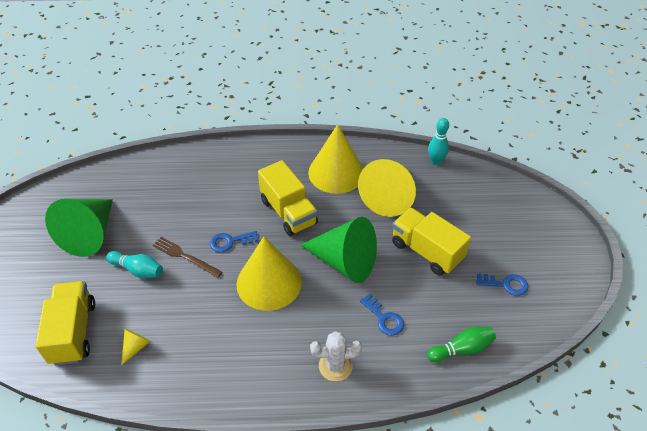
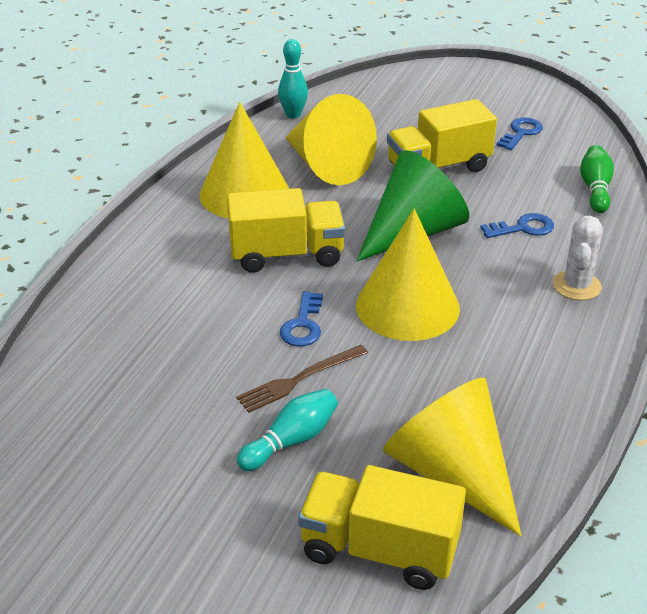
camera: 65 degrees left, 10 degrees down
green cone [45,199,113,257] -> none
yellow cone [121,329,151,365] -> yellow cone [383,378,522,536], size x2.48

